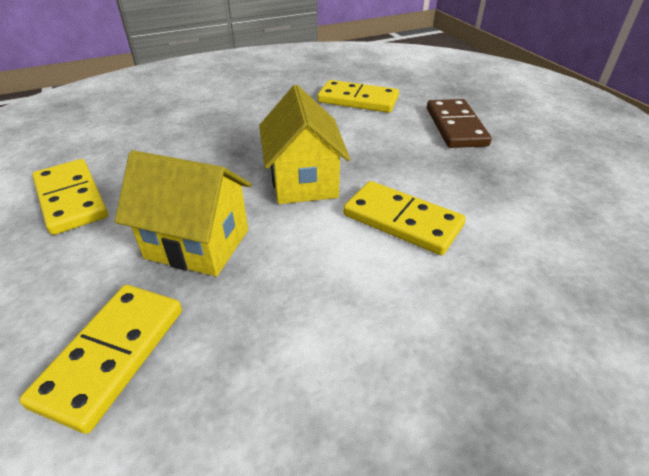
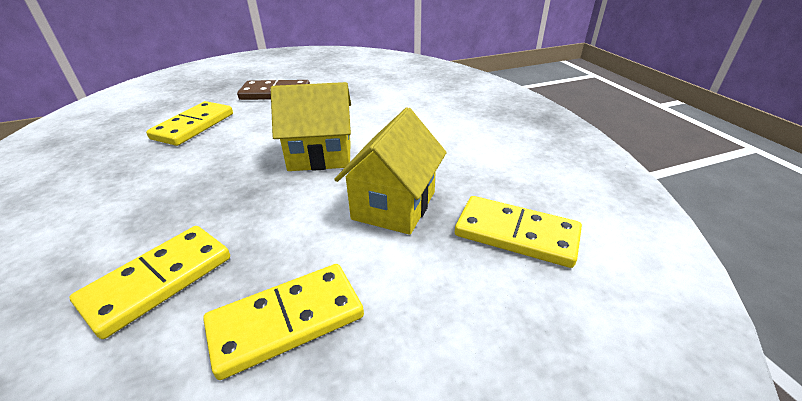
camera: 85 degrees left, 5 degrees down
yellow domino [343,181,466,255] -> yellow domino moved to [70,226,230,339]

